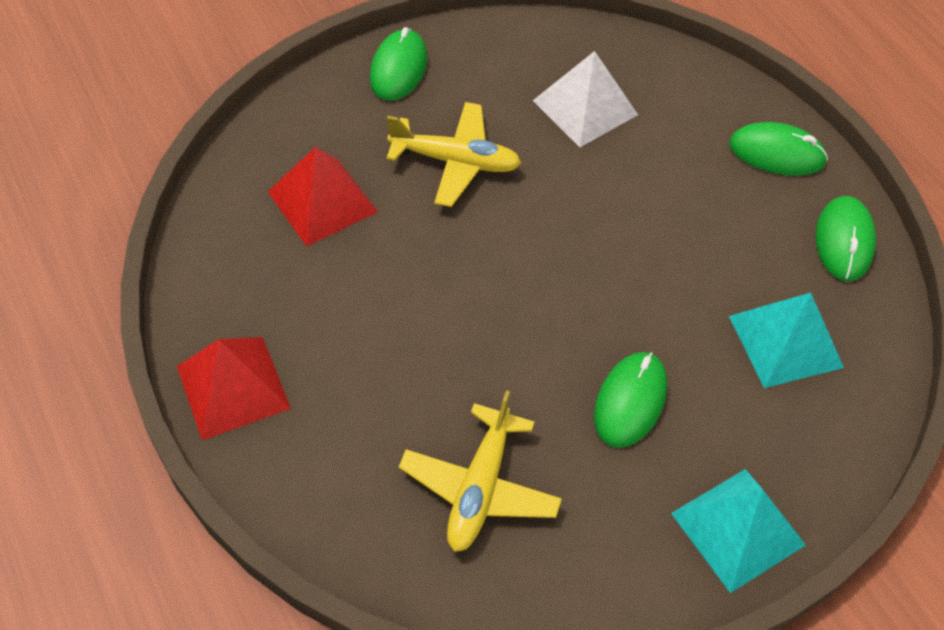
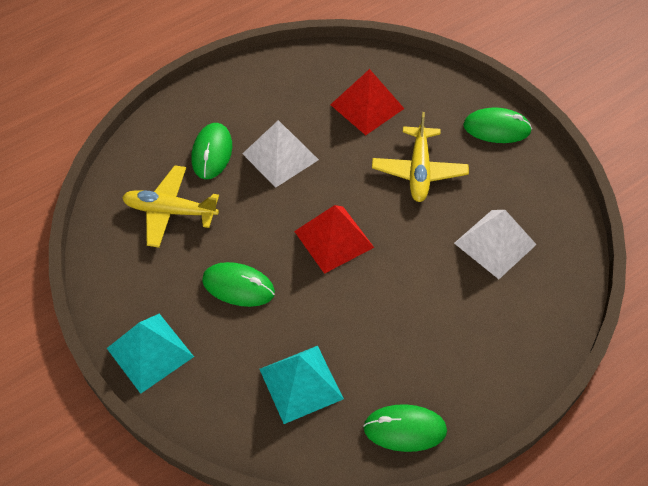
camera: 85 degrees right, 0 degrees up
red pyramid [177,337,291,440] -> red pyramid moved to [294,205,374,274]
green mouse [729,122,828,176] -> green mouse moved to [191,123,232,179]
none -> white pyramid [242,120,319,188]

